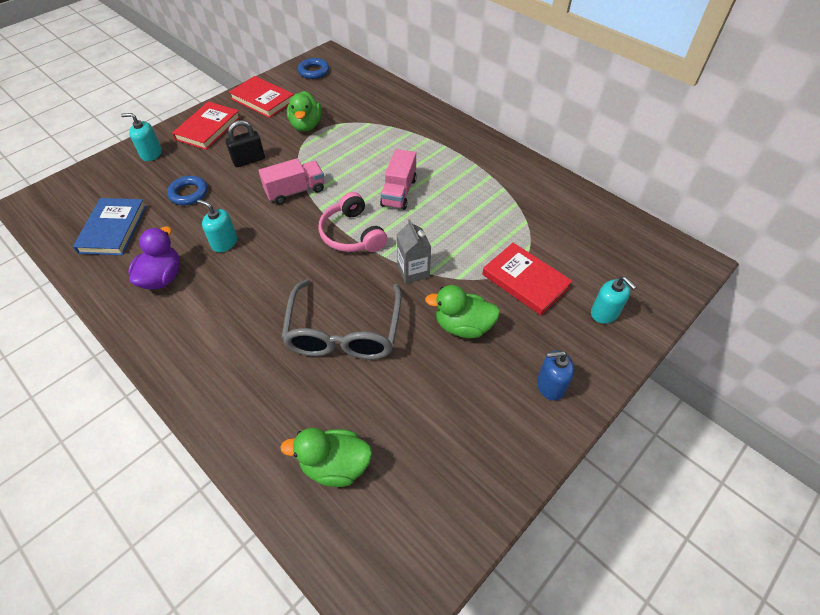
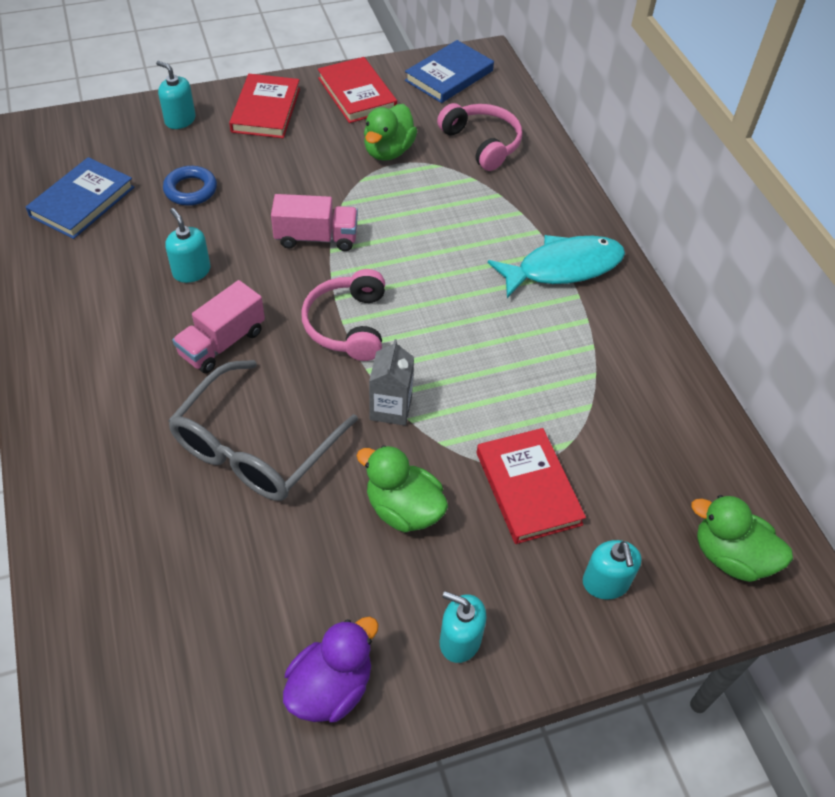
camera: 25 degrees right, 0 degrees up
purple duck [128,226,180,290] -> purple duck moved to [283,617,379,722]
red book [172,102,241,150] -> red book turned 45 degrees counterclockwise [229,74,300,138]
black padlock [226,120,265,167] -> none
green duck [280,428,373,487] -> green duck moved to [691,495,793,582]
blue ring [298,58,329,79] -> blue book [405,40,494,103]
pink truck [380,149,417,210] -> pink truck moved to [172,280,265,373]
blue soap dispenser [537,351,574,401] -> turquoise soap dispenser [440,591,487,663]
none -> pink headphones [437,103,522,171]
none -> turquoise fish [488,235,625,298]

